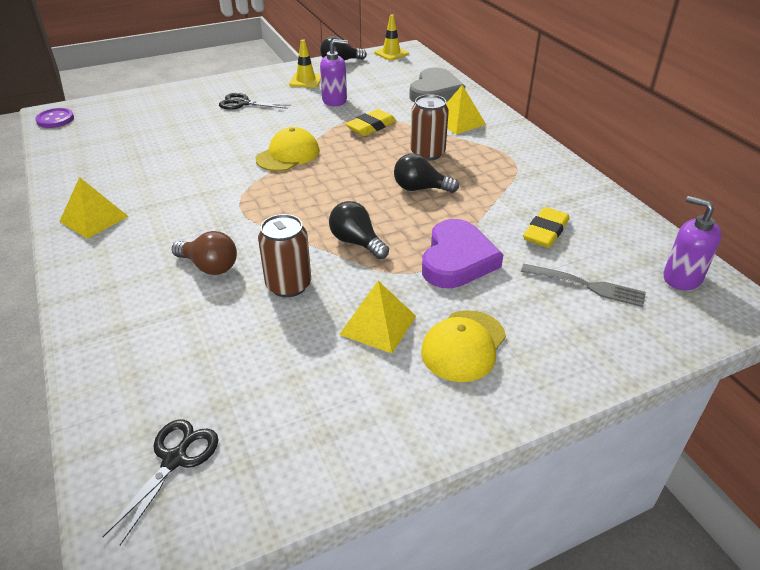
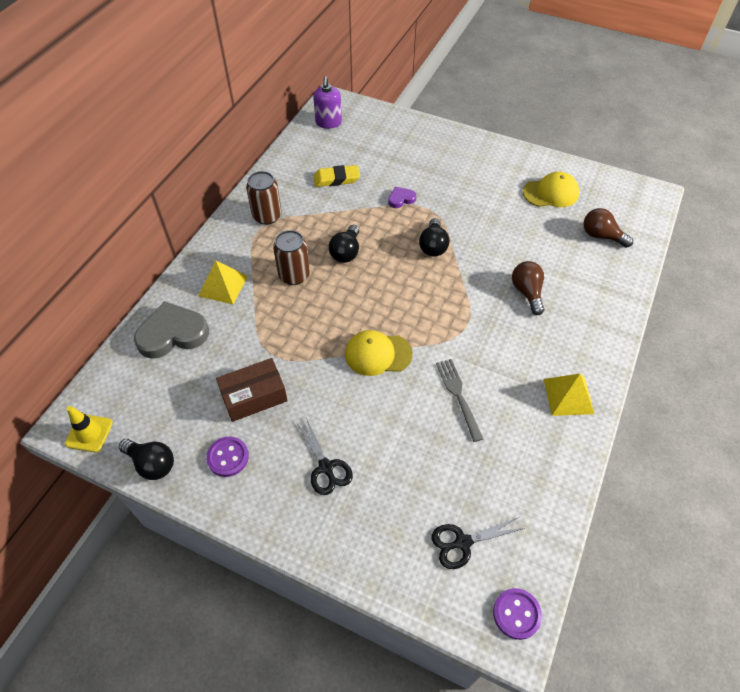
camera: 130 degrees left, 15 degrees up
black scissors [102,420,219,545] -> black scissors moved to [432,517,525,569]
brown can [258,214,311,297] -> brown can moved to [246,171,282,225]
yellow traffic cone [289,39,321,88] -> purple button [206,437,249,477]
purple soap dispenser [320,39,348,106] -> brown box [216,358,288,422]
yellow pyramid [339,281,416,353] -> none
yellow eraser [345,109,396,136] -> none
black light bulb [394,153,459,193] -> black light bulb turned 45 degrees clockwise [329,225,359,263]
yellow cap [421,310,506,382] -> yellow cap moved to [523,172,579,207]
purple heart [422,219,503,288] -> purple heart [388,187,416,208], size x0.48
grey fork [521,264,646,307] -> grey fork moved to [436,359,483,442]
none -> brown light bulb [584,208,633,248]

